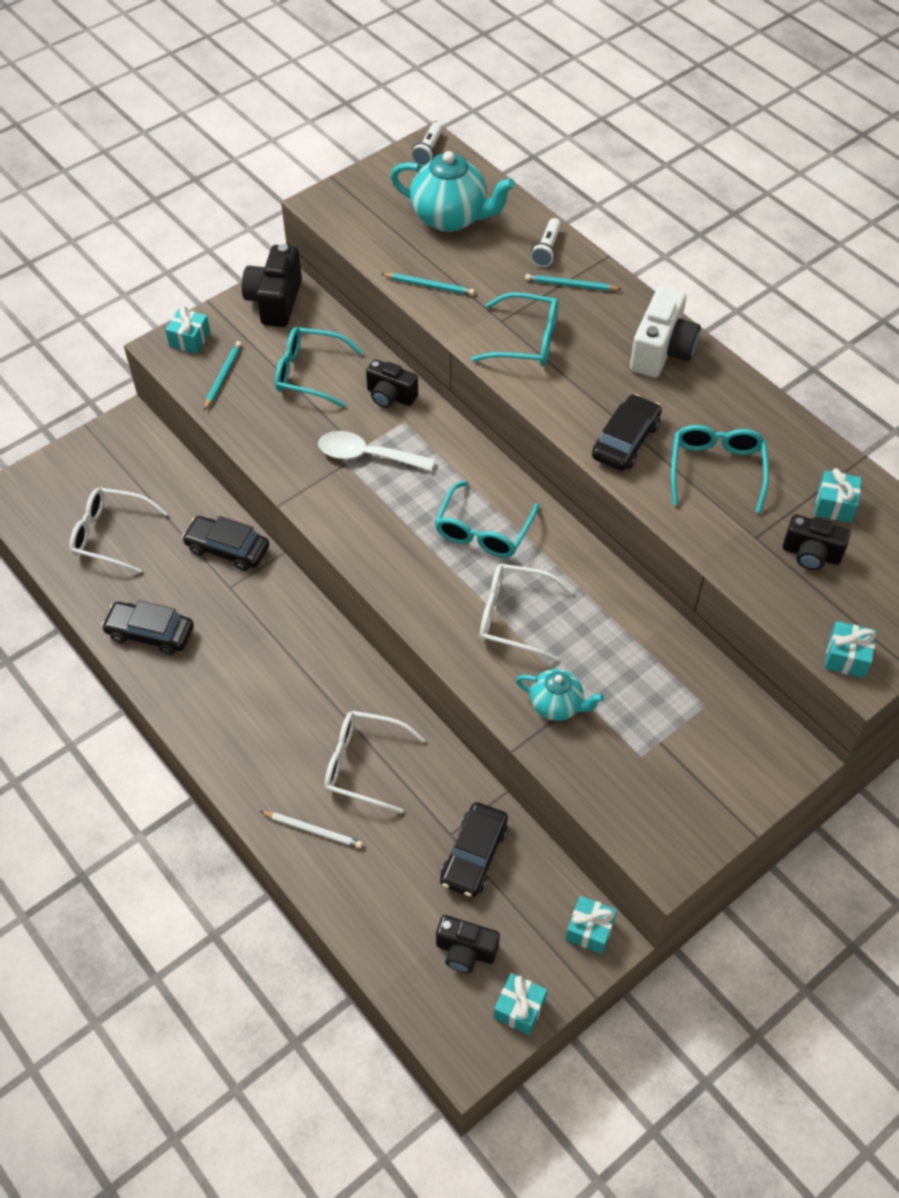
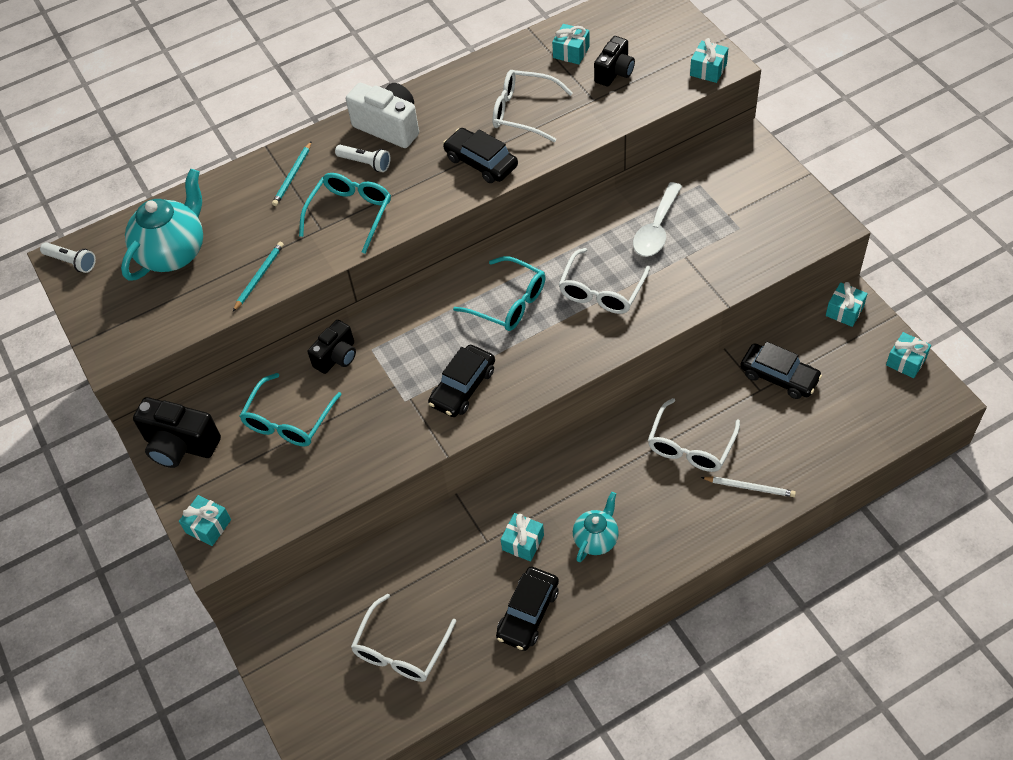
camera: 75 degrees left, 0 degrees up
black car [182,516,269,571] -> black car moved to [428,345,495,417]
turquoise pencil [204,341,242,410] -> none
white pencil [260,811,363,849] -> white pencil turned 75 degrees clockwise [701,477,796,497]
white spoon [318,431,435,471] -> white spoon moved to [633,182,682,257]
black camera [436,915,500,973] -> none
turquoise teapot [516,669,604,721] -> turquoise teapot moved to [573,492,619,562]
white flashlight [530,218,561,267] -> white flashlight moved to [335,145,390,172]
turquoise glasses [671,425,769,513] -> white glasses [492,70,573,142]
none -> turquoise gift [501,513,544,562]

